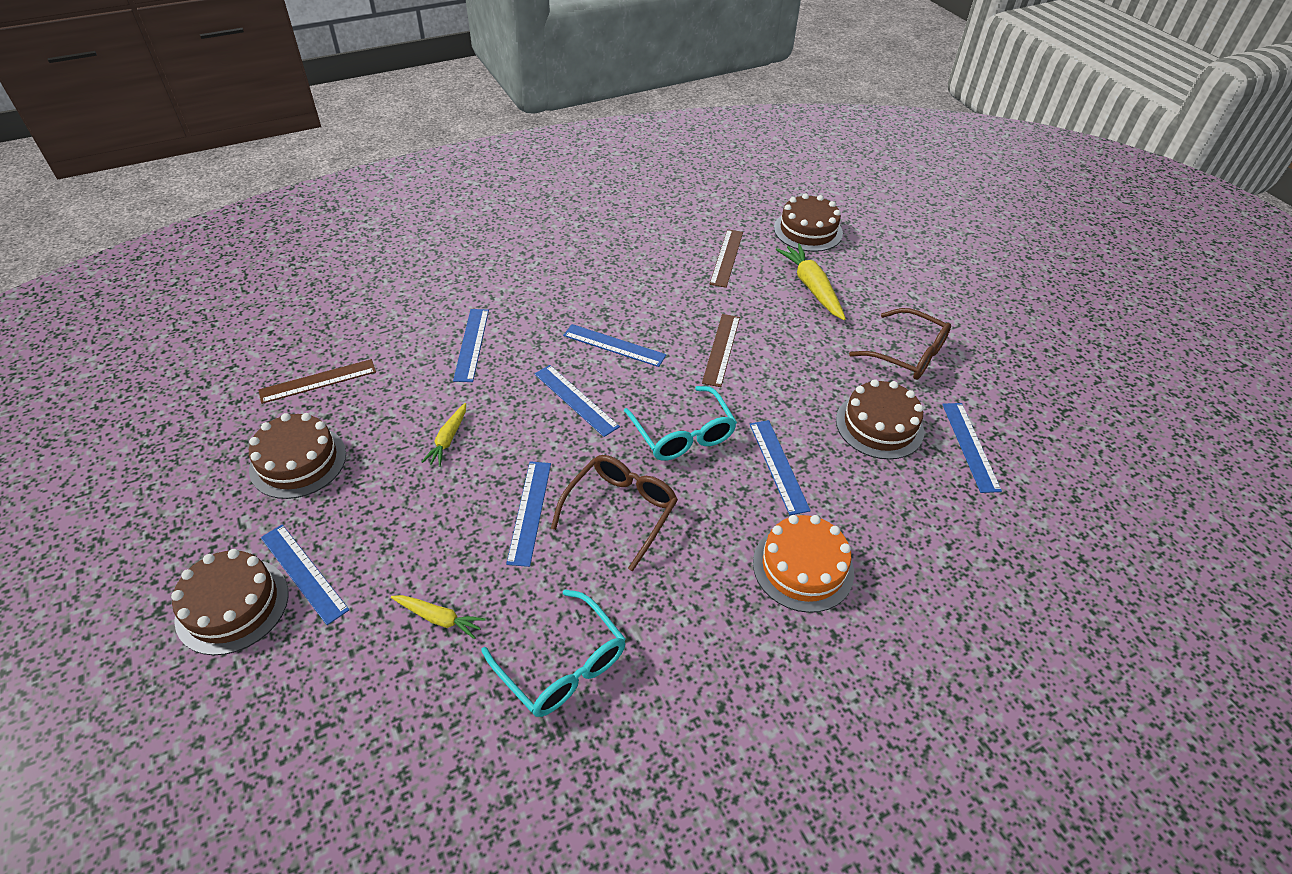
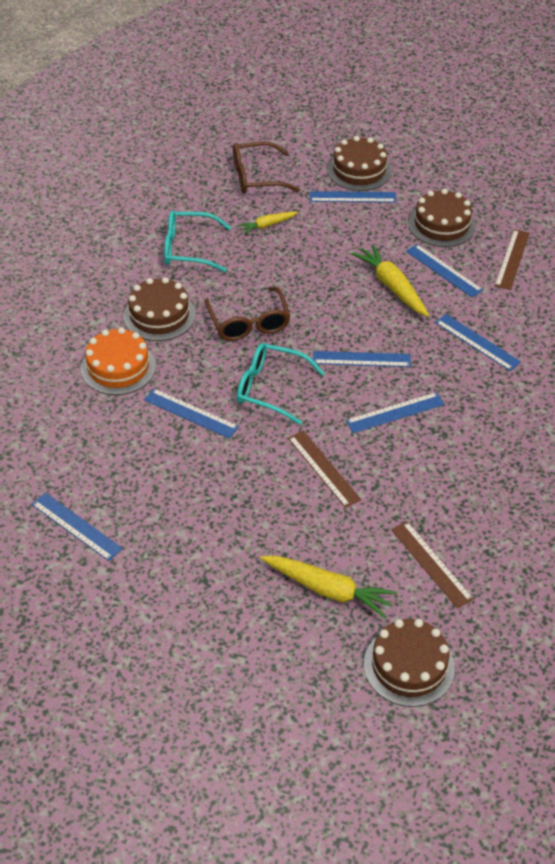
camera: 135 degrees right, 0 degrees up
yellow carrot [422,403,466,467] -> yellow carrot [352,244,429,317], size x1.73
blue ruler [506,461,551,567] -> blue ruler moved to [406,244,483,298]
brown cake [836,379,924,459] -> brown cake moved to [123,277,196,341]
brown glasses [849,308,951,380] -> brown glasses moved to [233,142,300,193]

